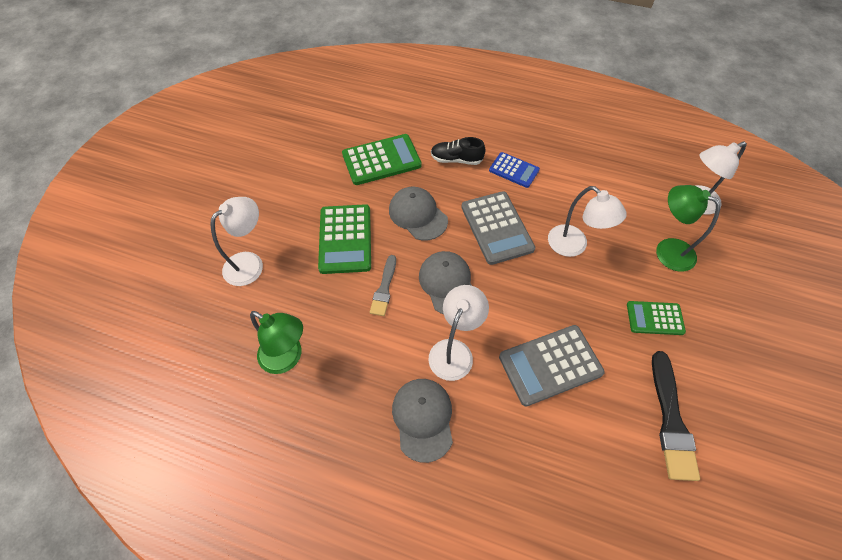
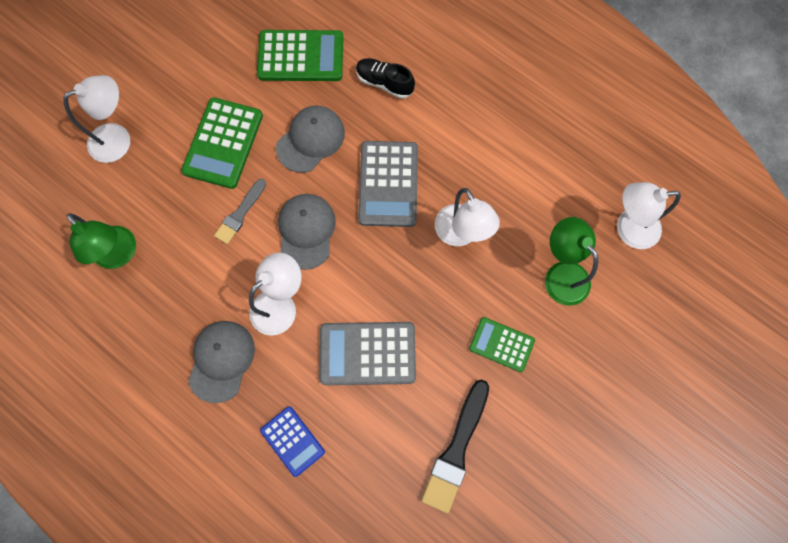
camera: 20 degrees right, 15 degrees up
grey cap [389,187,448,240] -> grey cap turned 60 degrees clockwise [276,105,345,173]
blue calculator [489,152,540,188] -> blue calculator moved to [260,406,325,477]

